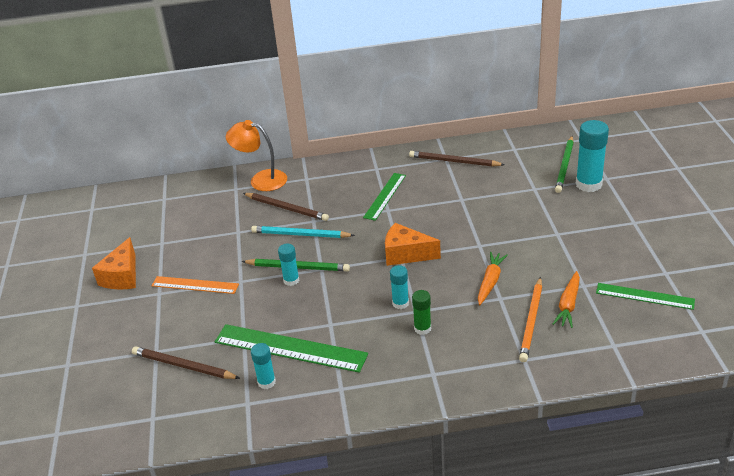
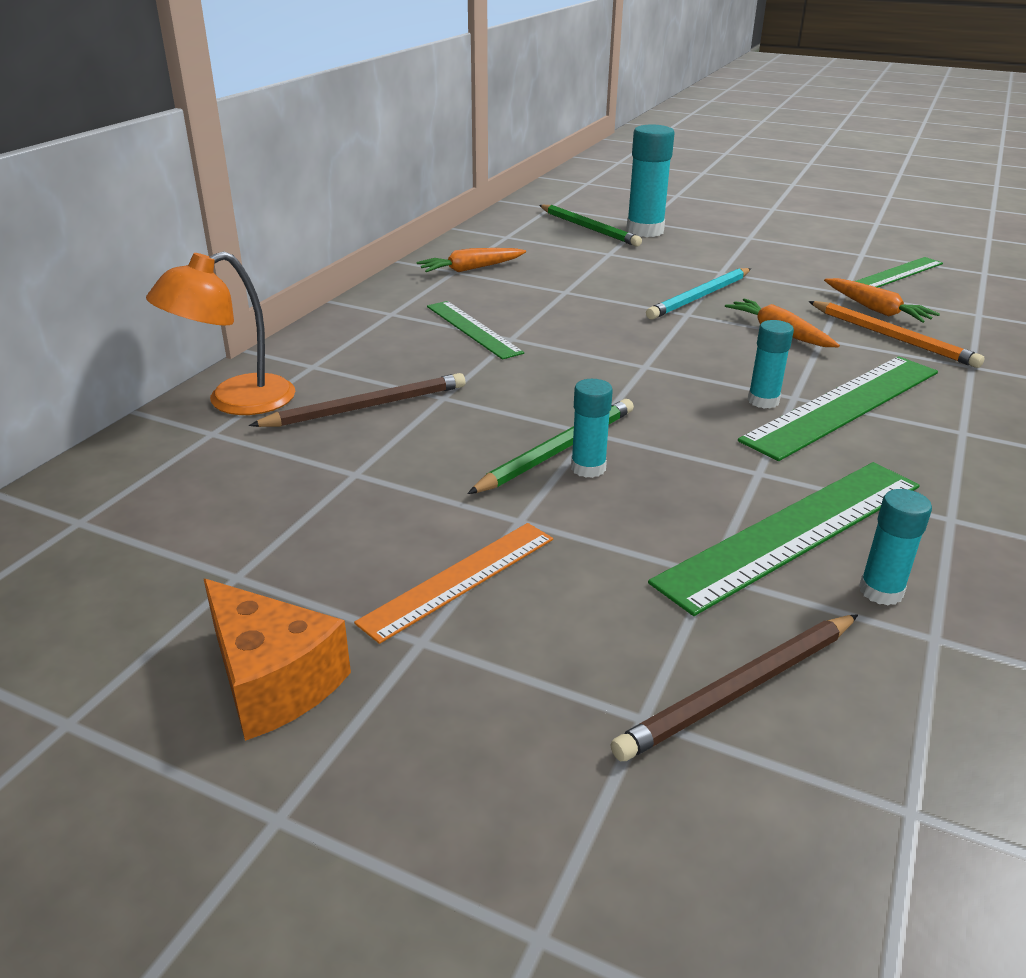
camera: 60 degrees left, 5 degrees down
turquoise pencil [251,226,355,238] -> turquoise pencil moved to [646,268,751,319]
orange cheese [385,223,441,266] -> none
brown pencil [409,151,505,167] -> orange carrot [417,248,526,272]
green glue stick [412,290,431,335] -> green ruler [738,356,938,461]

